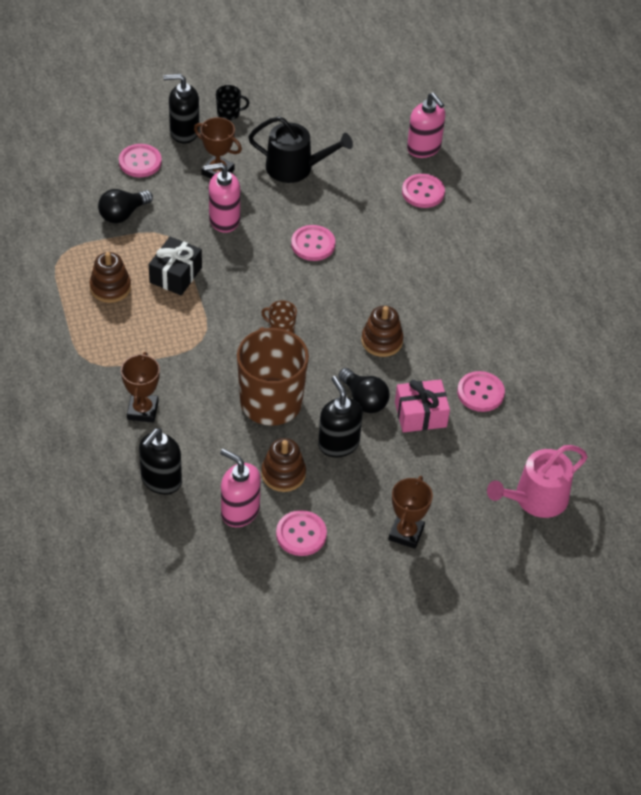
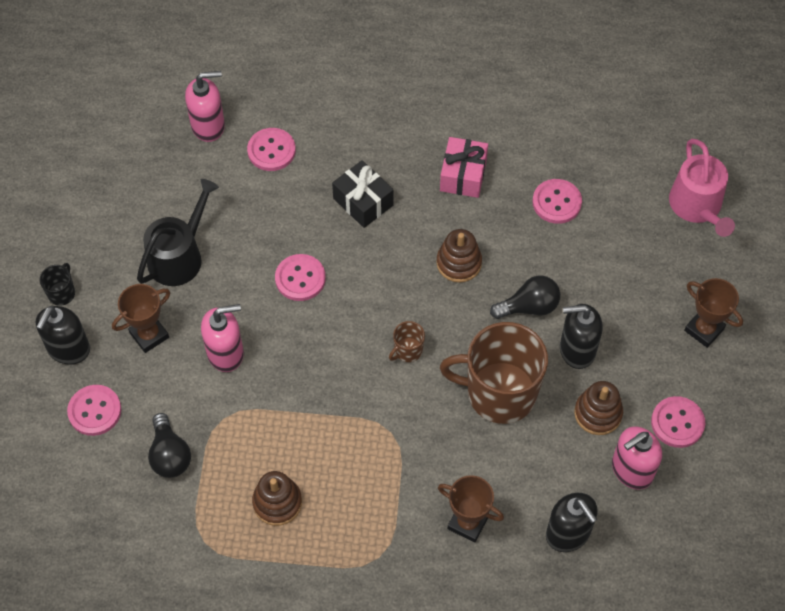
camera: 65 degrees left, 10 degrees up
black gift [149,237,202,295] -> black gift moved to [332,160,394,228]
pink soap dispenser [204,163,240,233] -> pink soap dispenser turned 120 degrees counterclockwise [201,304,244,372]
pink gift [395,379,450,433] -> pink gift moved to [440,137,488,198]

